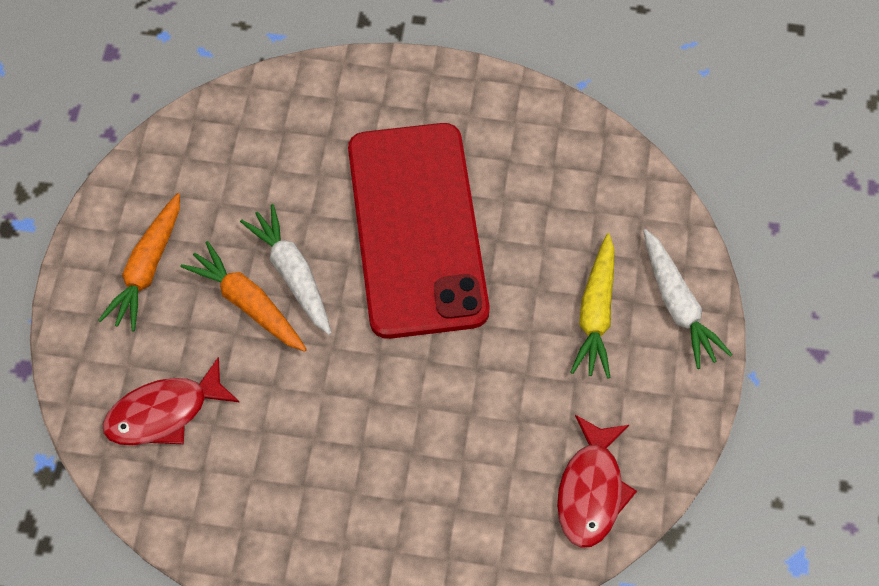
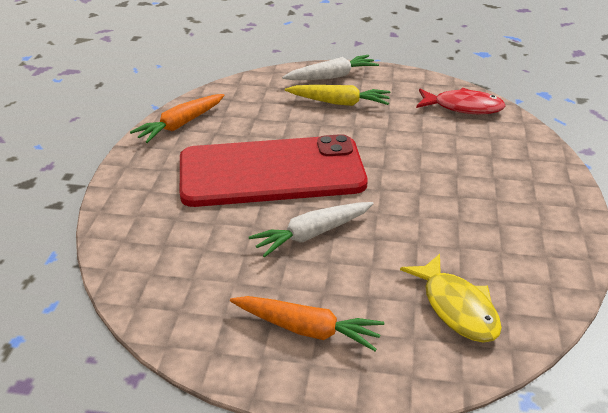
camera: 90 degrees left, 25 degrees down
red fish [103,357,240,445] -> yellow fish [400,254,502,342]
orange carrot [180,241,307,352] -> orange carrot moved to [130,94,224,143]

